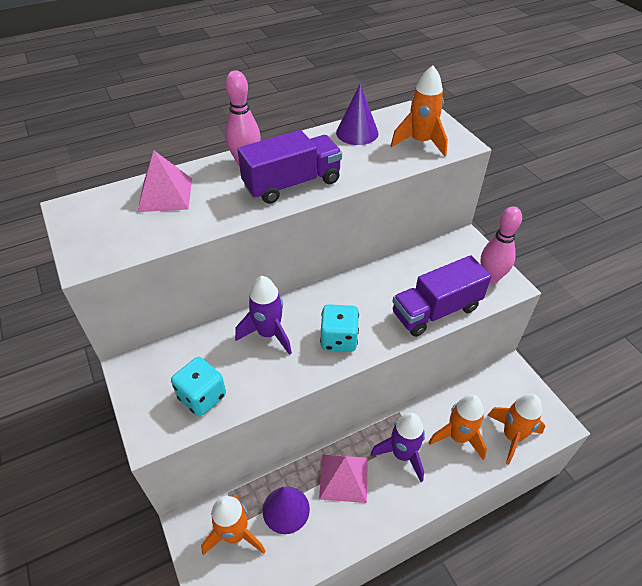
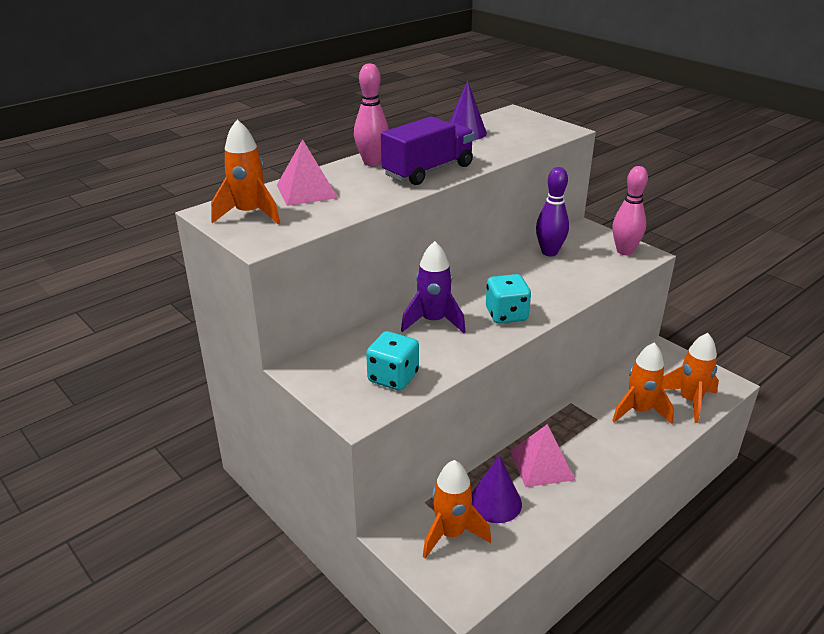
camera: 15 degrees left, 15 degrees down
purple rocket [371,412,425,482] -> none
orange rocket [391,66,448,156] -> orange rocket moved to [211,120,280,224]
purple truck [392,255,491,337] -> none
none -> purple bowling pin [536,167,569,256]

